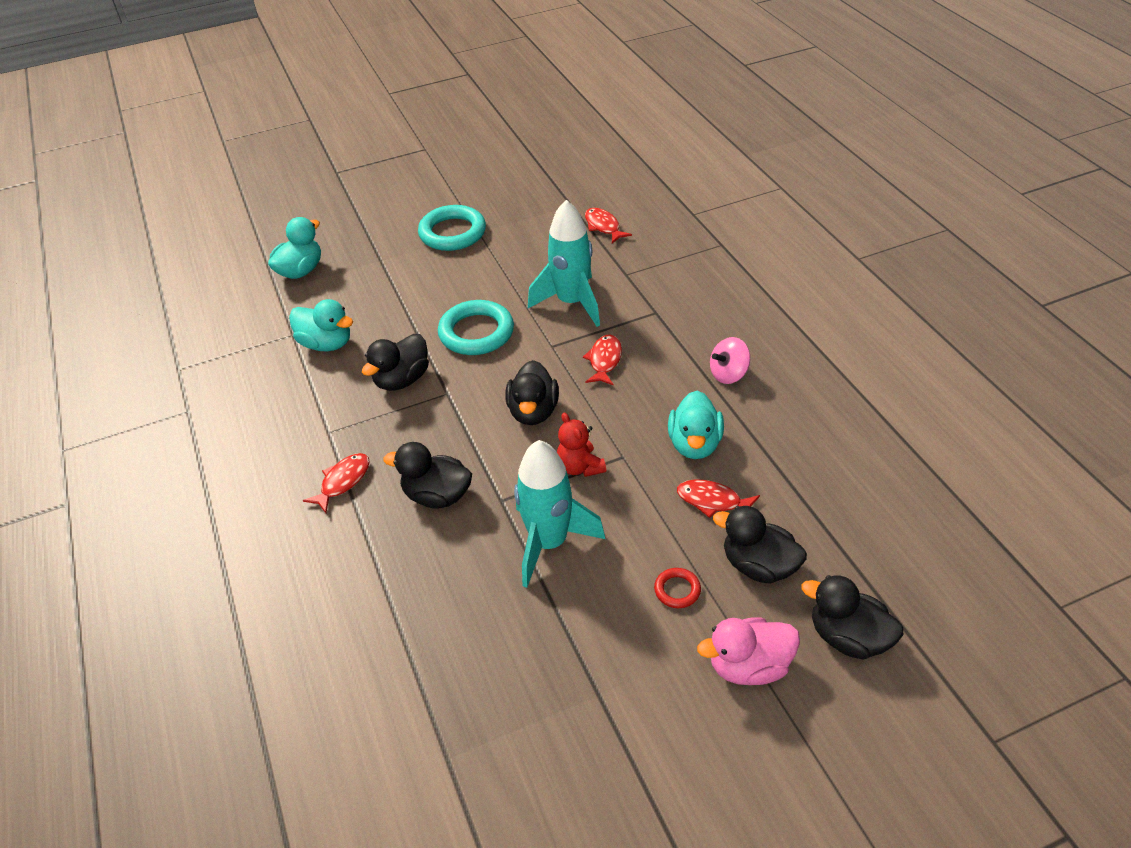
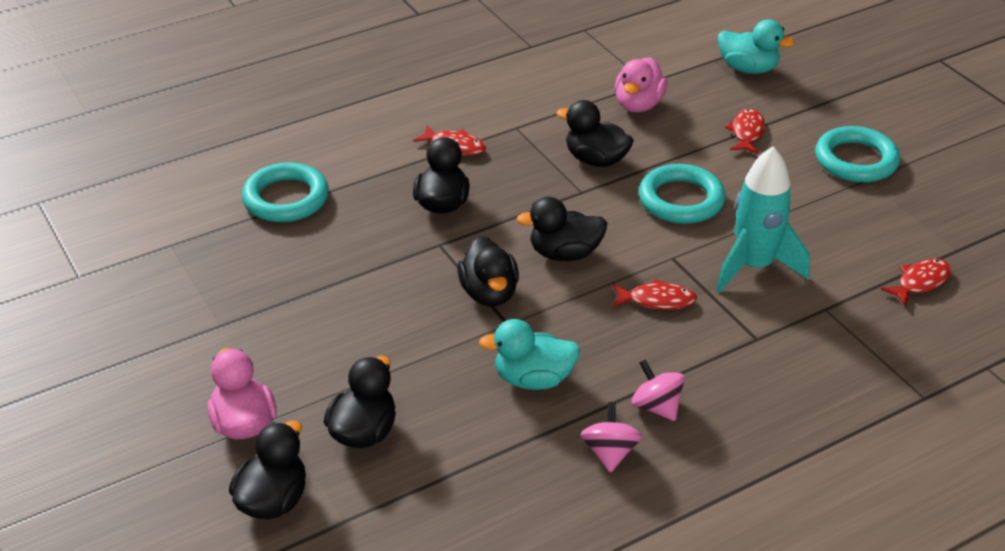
camera: 80 degrees right, 5 degrees down
turquoise duck [289,299,353,351] -> pink duck [615,57,667,113]
turquoise rocket [514,440,605,588] -> none
red teddy bear [557,413,606,477] -> black duck [457,236,519,306]
red ring [654,568,701,608] -> none
red fish [677,479,760,518] -> red fish moved to [725,109,765,154]
none -> turquoise ring [242,163,329,222]
none -> pink spinning top [580,402,642,473]

